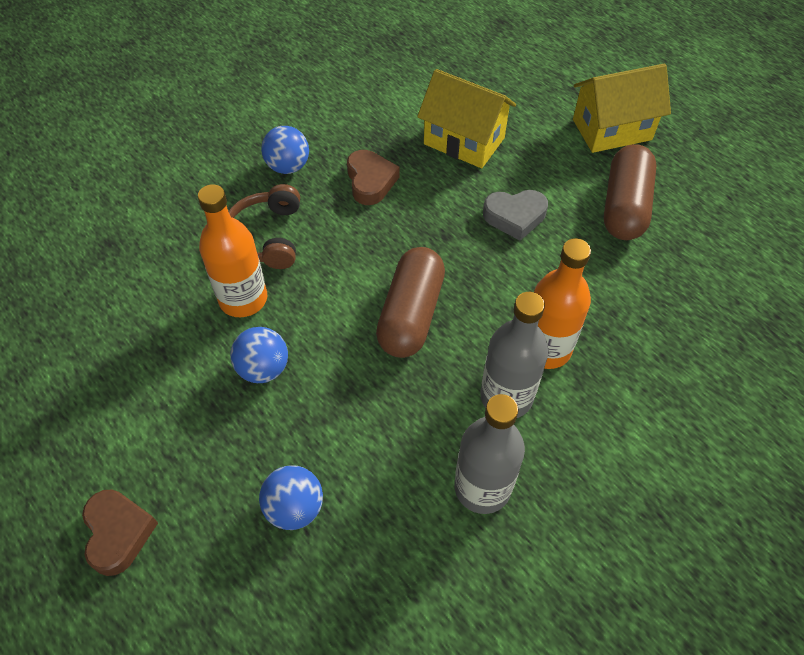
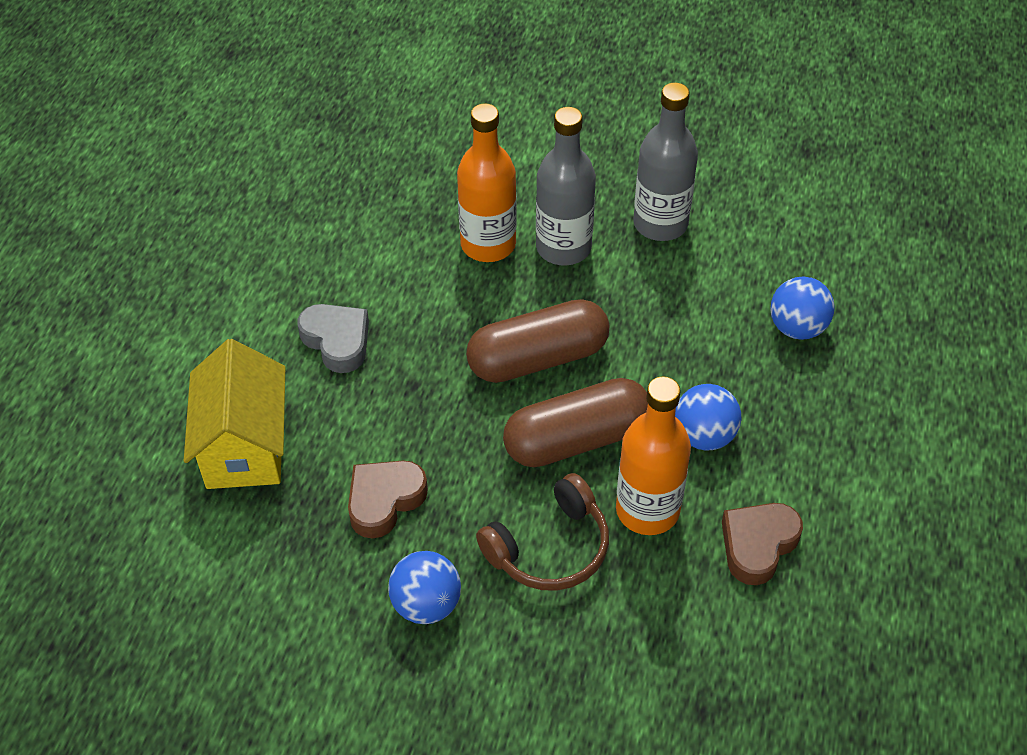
camera: 125 degrees left, 5 degrees down
brown heart [82,489,158,576] -> brown heart moved to [722,503,803,585]
yellow house [573,64,671,153] -> none
brown capsule [604,144,657,240] -> brown capsule moved to [503,378,648,467]

